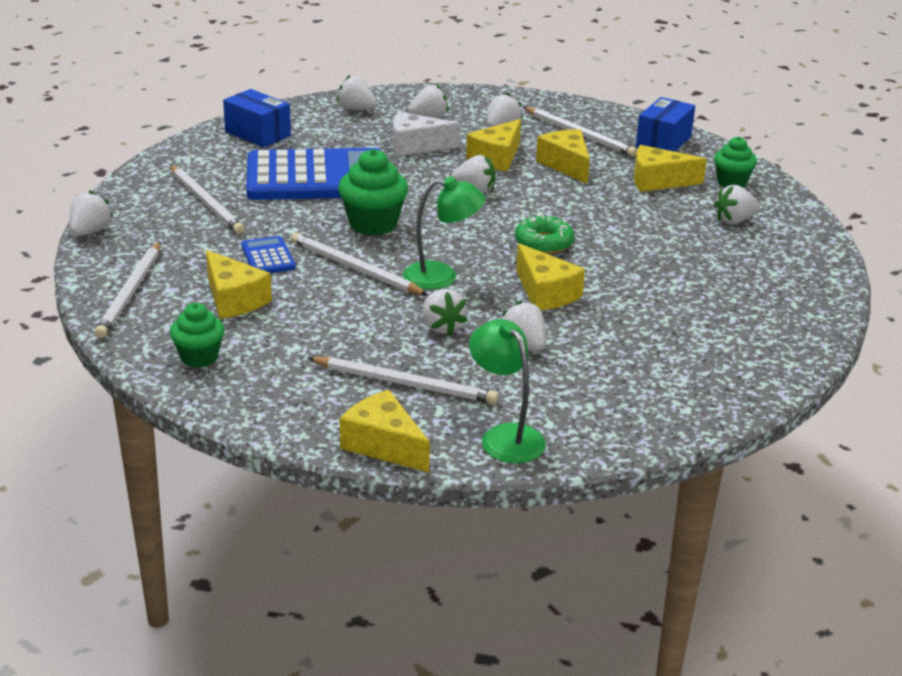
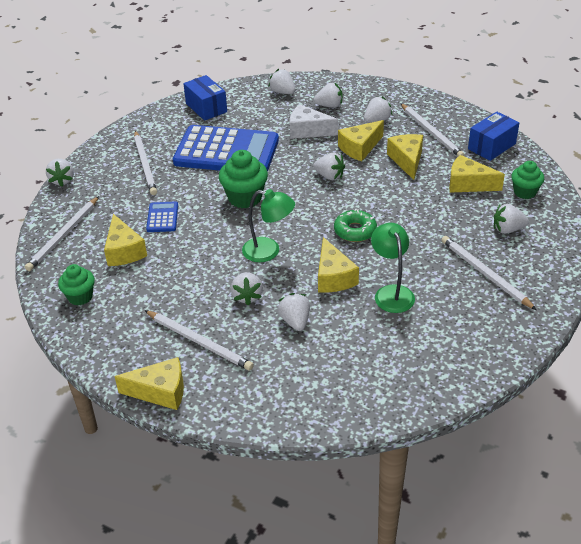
camera: 20 degrees right, 10 degrees up
white strawberry [69,191,113,236] -> white strawberry turned 135 degrees clockwise [46,159,74,187]
white pencil [291,233,428,295] -> white pencil moved to [442,236,537,310]
yellow cheese [340,390,430,472] -> yellow cheese turned 120 degrees clockwise [114,357,184,410]
green lamp [469,319,546,463] -> green lamp moved to [371,223,415,313]

